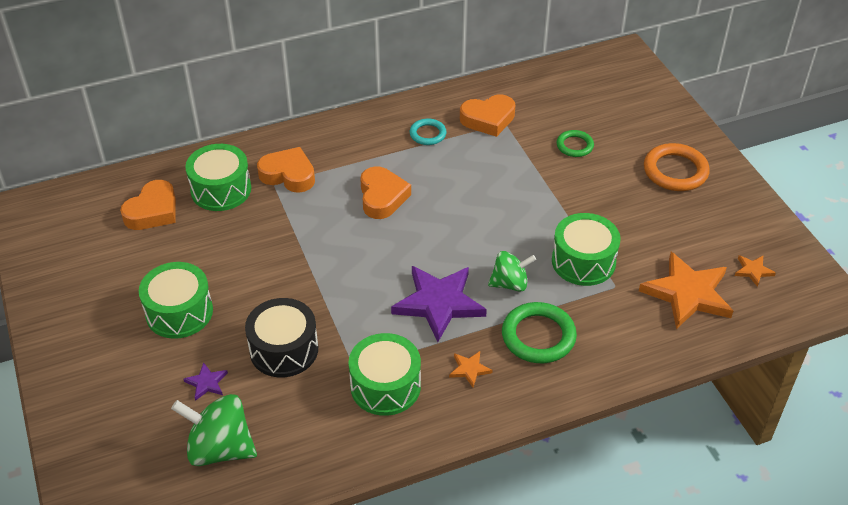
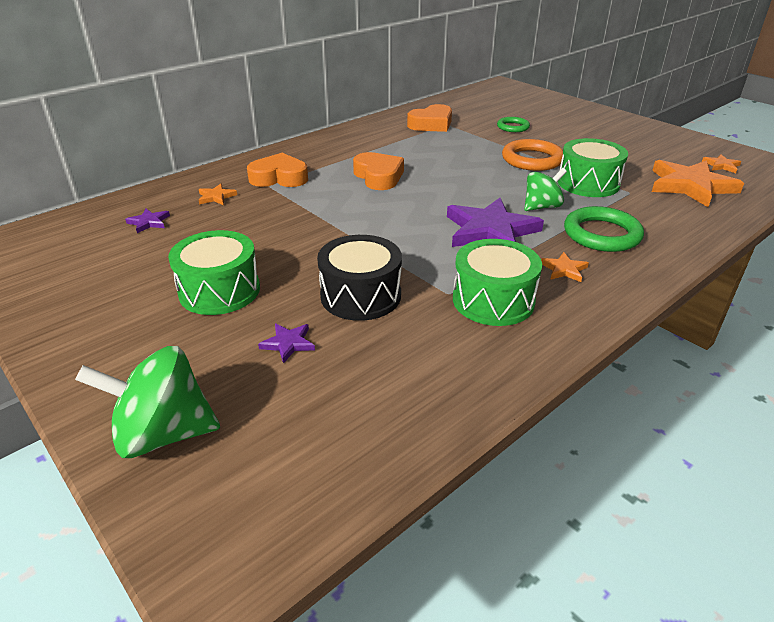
camera: 20 degrees left, 10 degrees down
orange heart [120,180,176,230] -> purple star [125,209,170,233]
green spinning top [171,394,257,466] -> green spinning top moved to [75,346,220,458]
green drum [185,144,251,211] -> orange star [199,184,237,205]
turquoise ring [410,118,447,145] -> none
orange ring [644,143,710,191] -> orange ring moved to [502,139,564,171]

